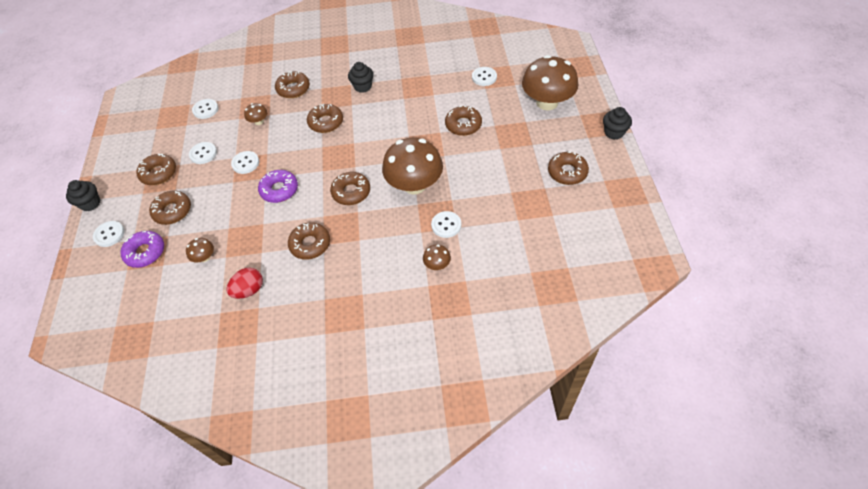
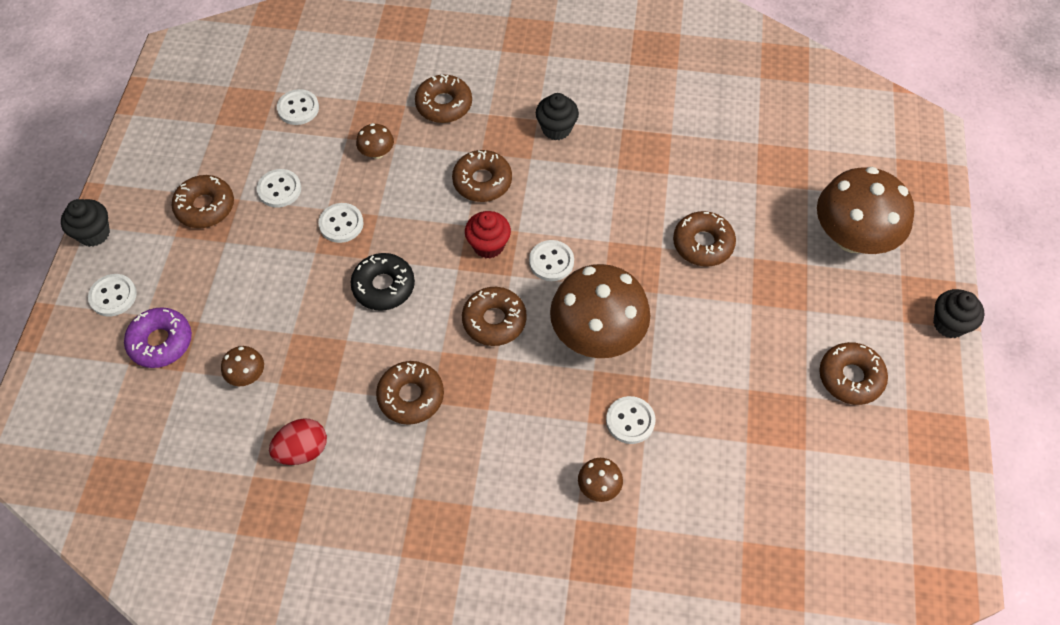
camera: 10 degrees right, 5 degrees up
brown donut [149,190,191,225] -> none
purple donut [258,170,298,203] -> black donut [351,253,415,311]
white button [472,67,497,86] -> white button moved to [529,240,574,281]
none -> red cupcake [465,211,511,258]

